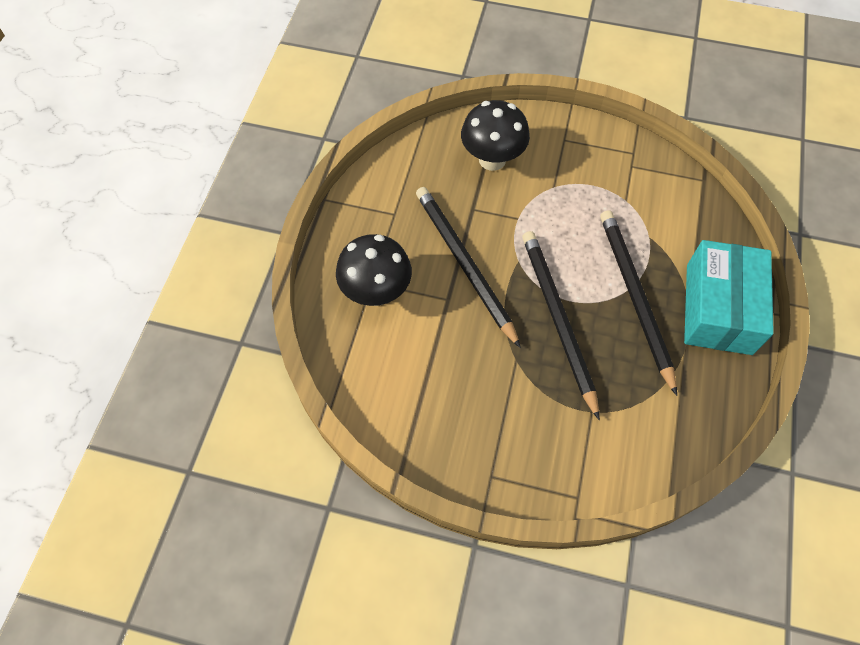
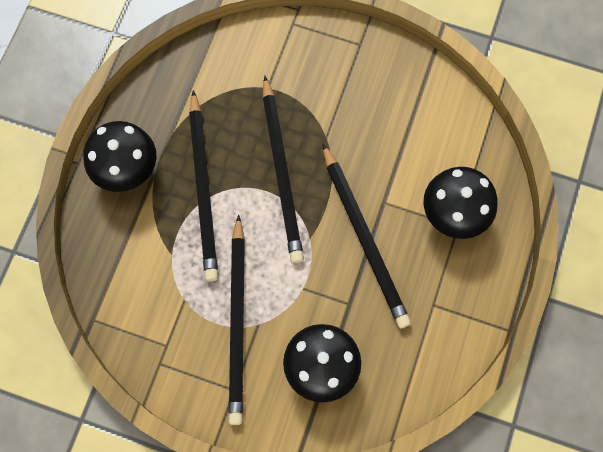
camera: 175 degrees left, 10 degrees up
turquoise box [684,240,774,355] -> black mushroom [83,121,157,192]
none -> black pencil [228,215,245,425]

